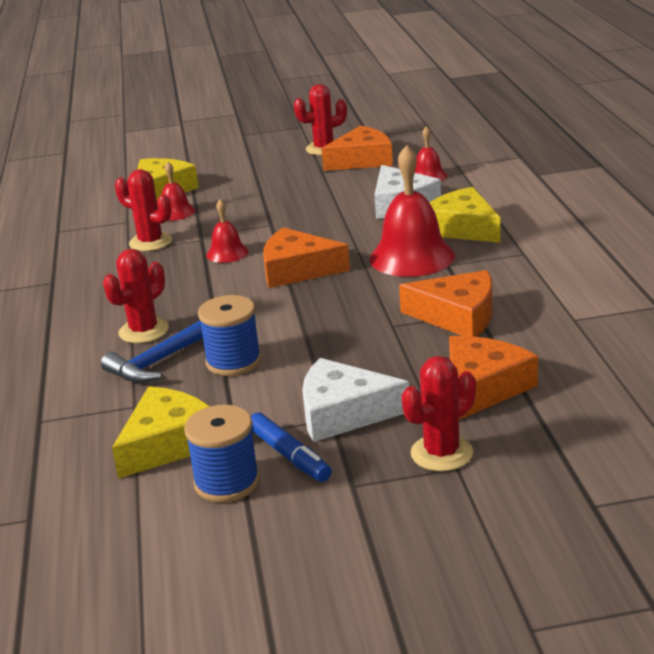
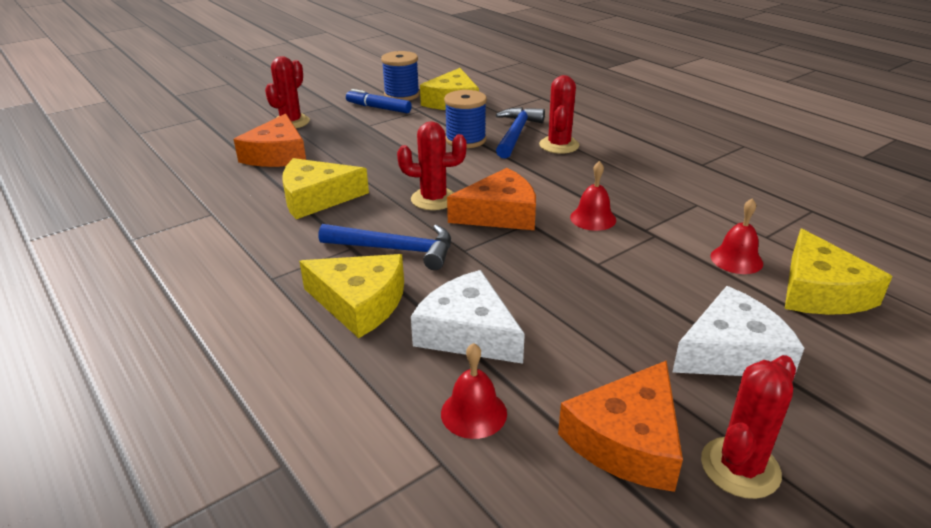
camera: 150 degrees right, 5 degrees up
red cactus [115,169,172,251] -> red cactus moved to [397,121,467,210]
white cheese [302,358,409,442] -> white cheese moved to [673,286,804,377]
red bell [370,145,455,277] -> blue hammer [319,224,451,270]
orange cheese [399,270,492,337] -> yellow cheese [282,158,369,219]

